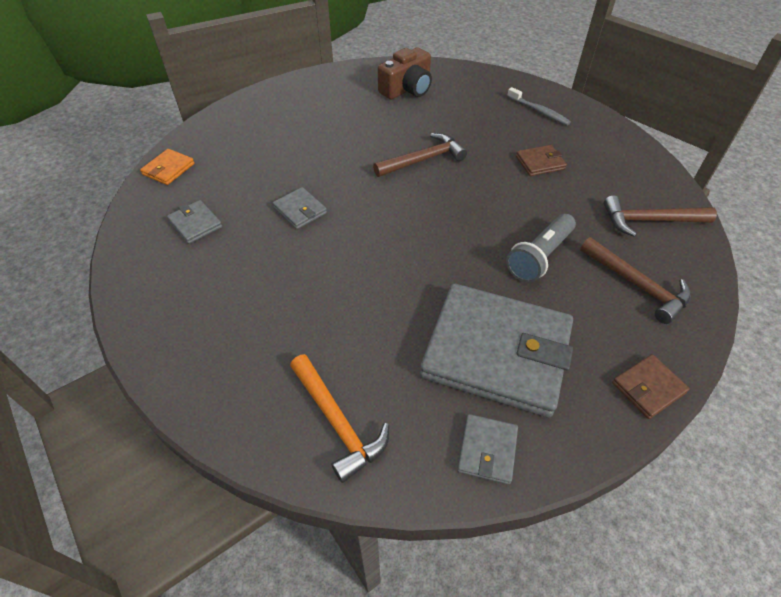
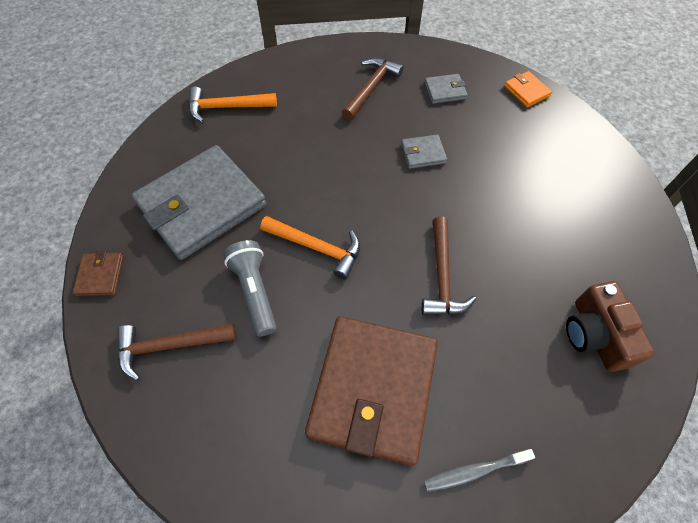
camera: 120 degrees right, 10 degrees up
grey wallet [457,414,518,485] -> none
brown wallet [516,145,567,176] -> brown wallet [305,316,438,466], size x2.42
brown hammer [603,195,717,237] -> brown hammer moved to [342,58,404,120]
none -> orange hammer [260,216,360,280]

